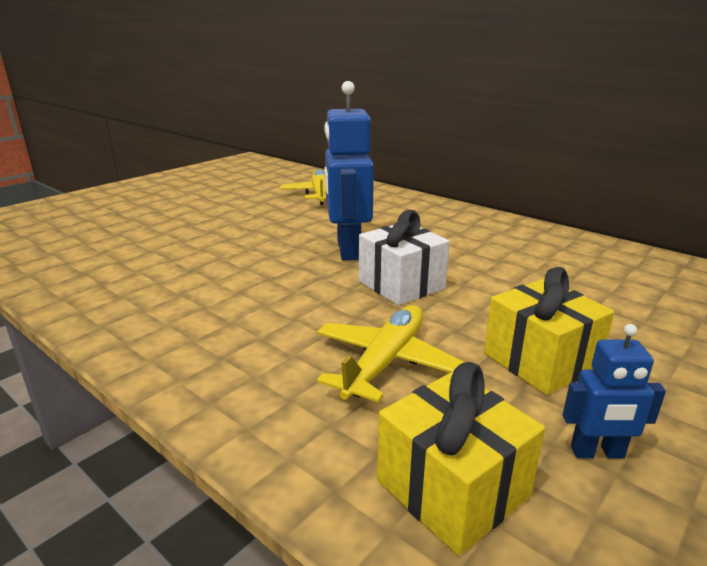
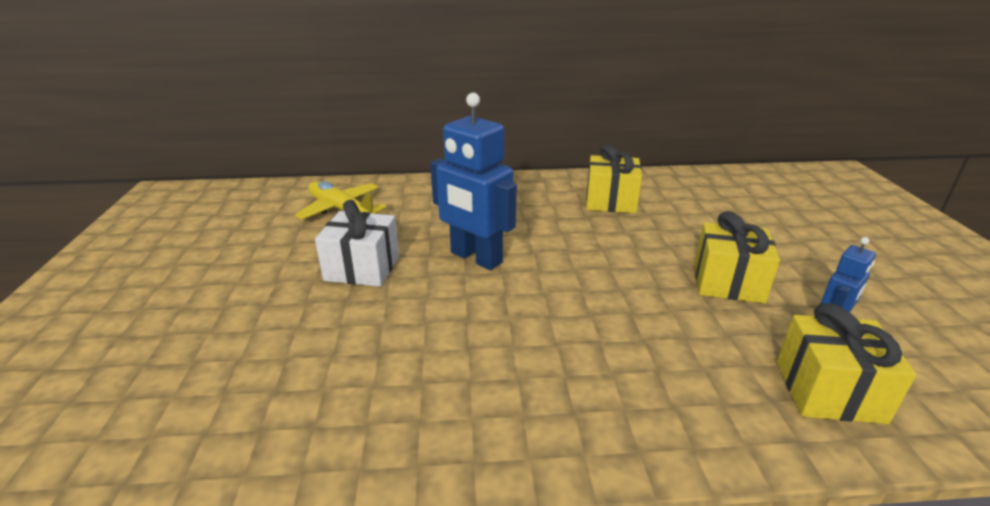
camera: 45 degrees left, 5 degrees up
yellow plane [317,305,465,403] -> none
white gift [359,210,450,305] -> white gift moved to [315,200,399,287]
none -> yellow gift [586,145,642,213]

